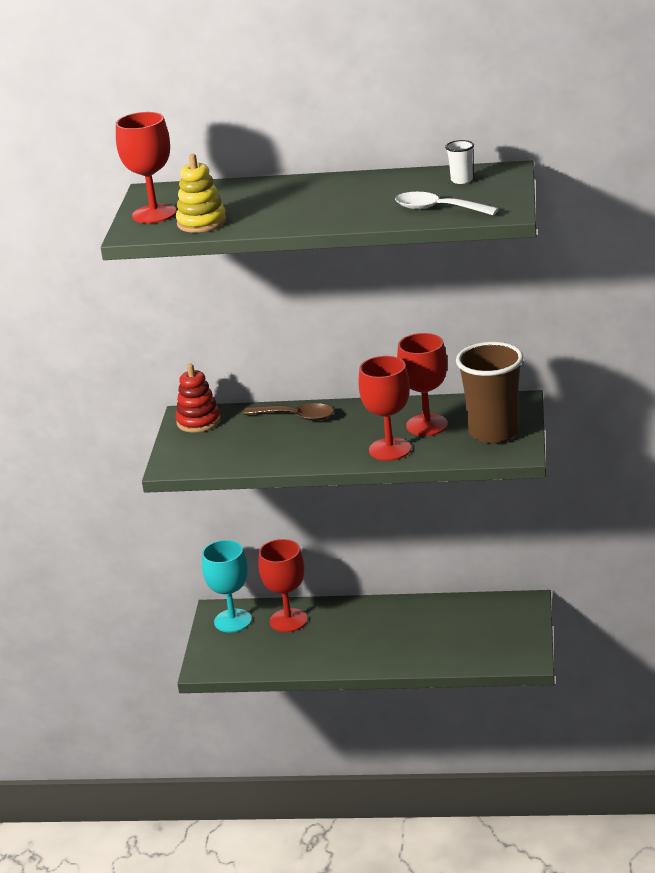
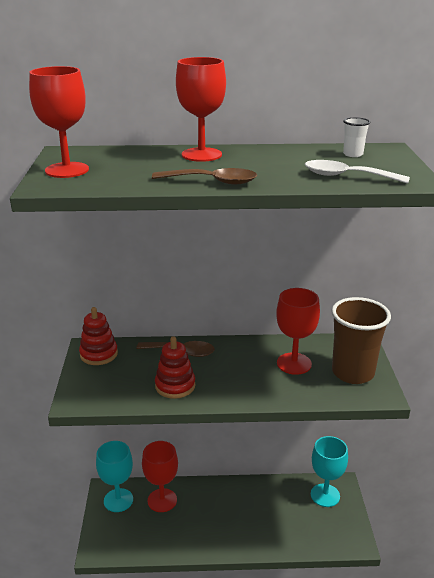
camera: 10 degrees left, 0 degrees up
yellow stacking toy [176,154,227,233] -> none
red goblet [358,356,411,461] -> red goblet moved to [176,57,226,162]
none -> brown spoon [152,168,257,184]
none -> red stacking toy [155,336,195,399]
none -> turquoise goblet [311,436,348,507]

